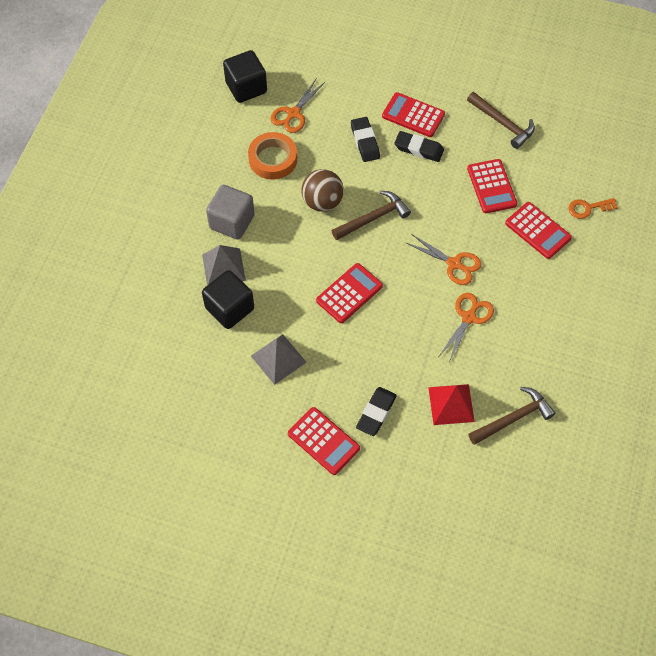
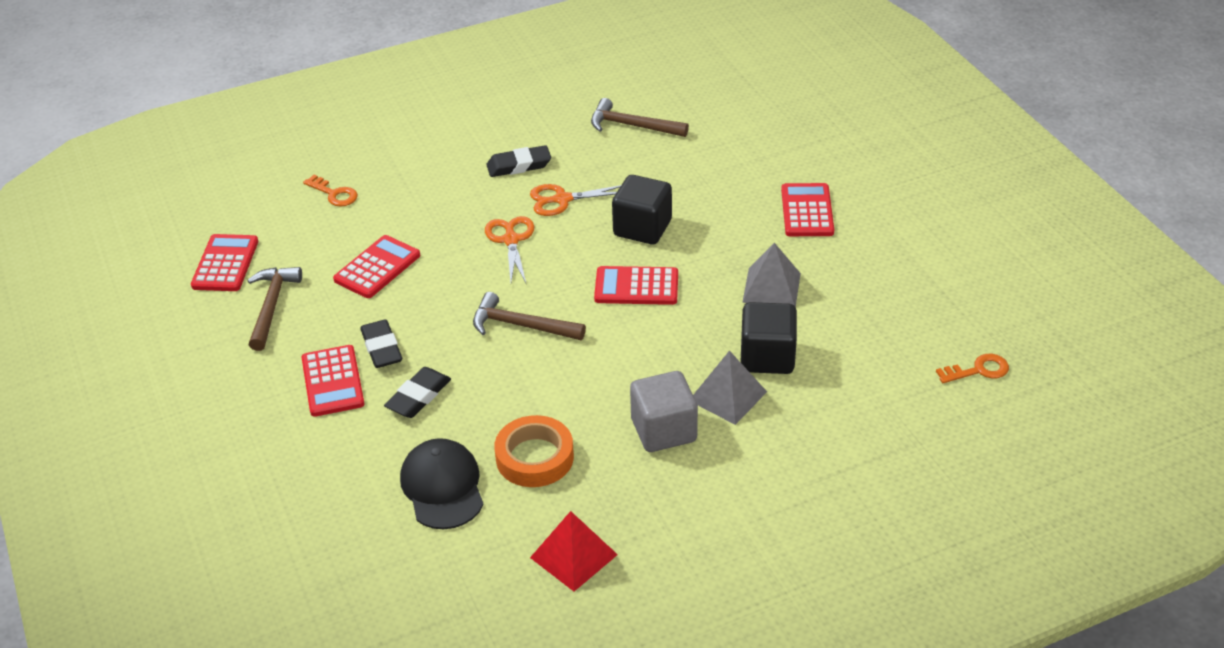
camera: 130 degrees left, 20 degrees down
black cube [223,50,267,103] -> black cube moved to [612,175,672,244]
orange scissors [270,79,325,133] -> black cap [400,438,483,529]
brown ball [302,169,344,212] -> none
black eraser [356,387,397,436] -> black eraser moved to [486,145,551,177]
red pyramid [428,384,475,425] -> red pyramid moved to [530,511,618,591]
red calculator [505,202,572,259] -> red calculator moved to [191,234,258,291]
none -> orange key [936,354,1009,383]

